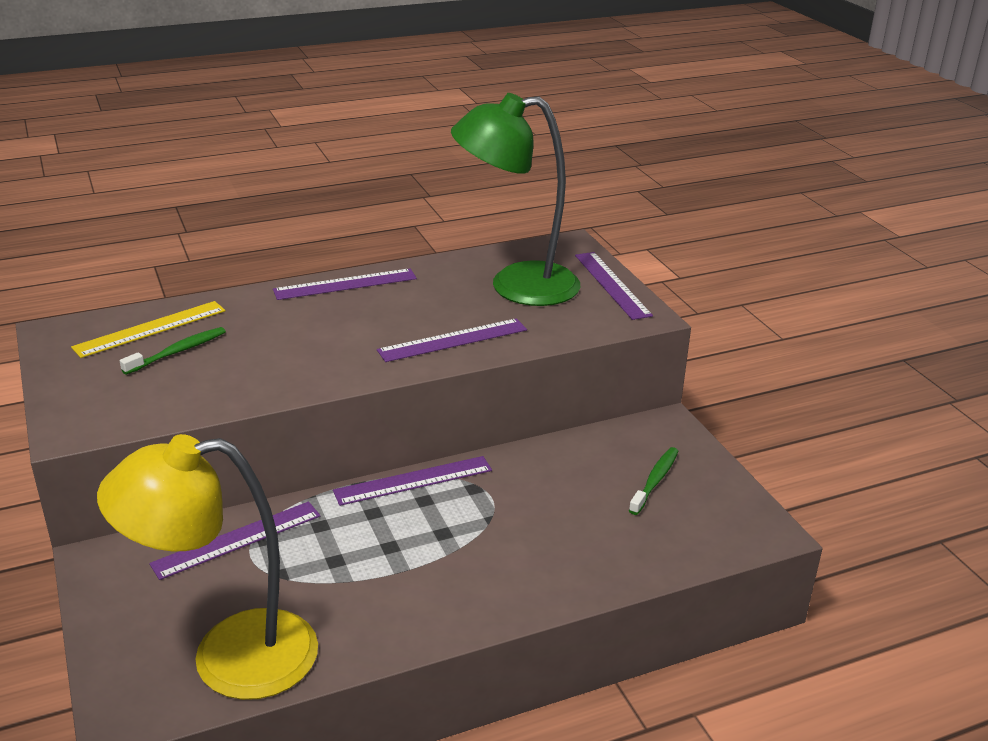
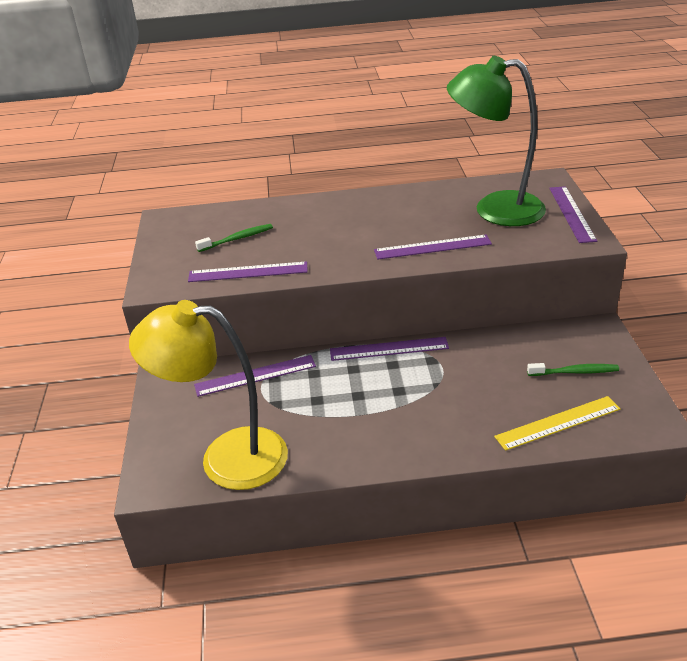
camera: 20 degrees right, 5 degrees up
yellow ruler [71,301,225,358] -> yellow ruler moved to [494,396,621,451]
purple ruler [273,268,417,300] -> purple ruler moved to [188,261,308,282]
green toothbrush [629,447,679,515] -> green toothbrush turned 45 degrees clockwise [527,363,619,376]

